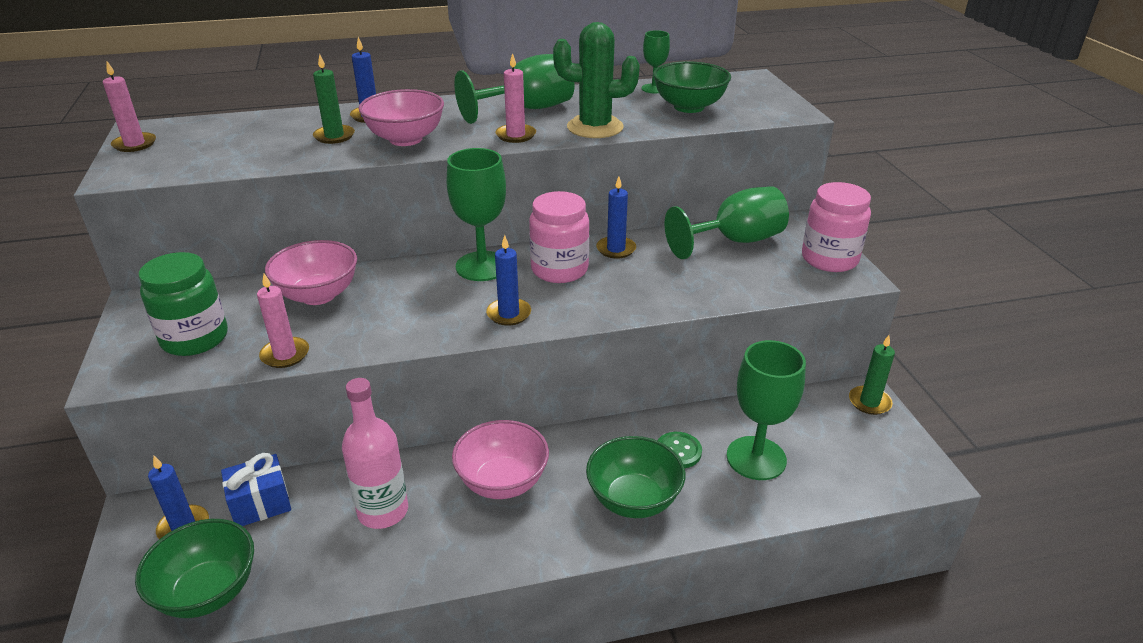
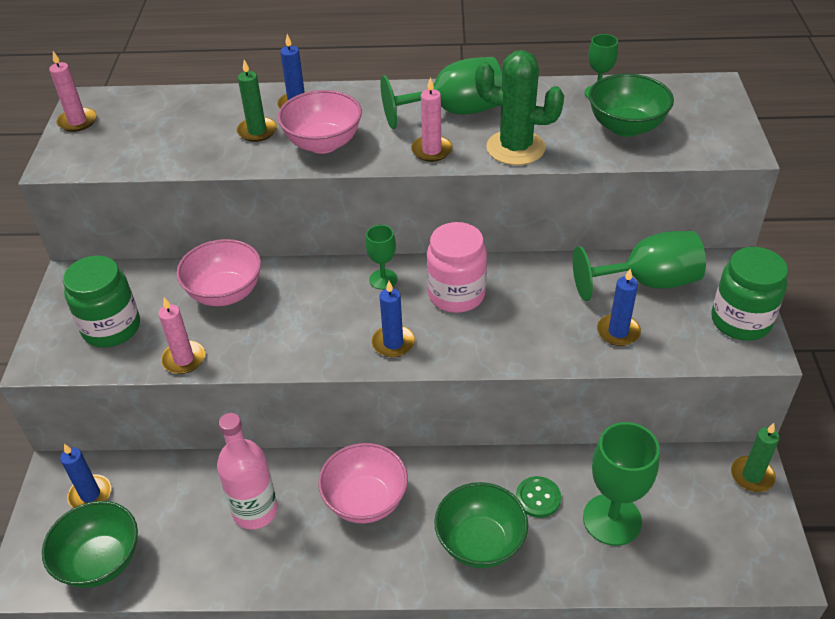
camera: 15 degrees right, 10 degrees up
blue gift [221,453,291,526] -> none
green goblet [447,148,506,281] -> green goblet [366,225,397,290], size x0.53
blue candle [596,176,636,259] -> blue candle moved to [597,269,641,346]
pink jar [802,182,871,272] -> green jar [711,247,788,341]

